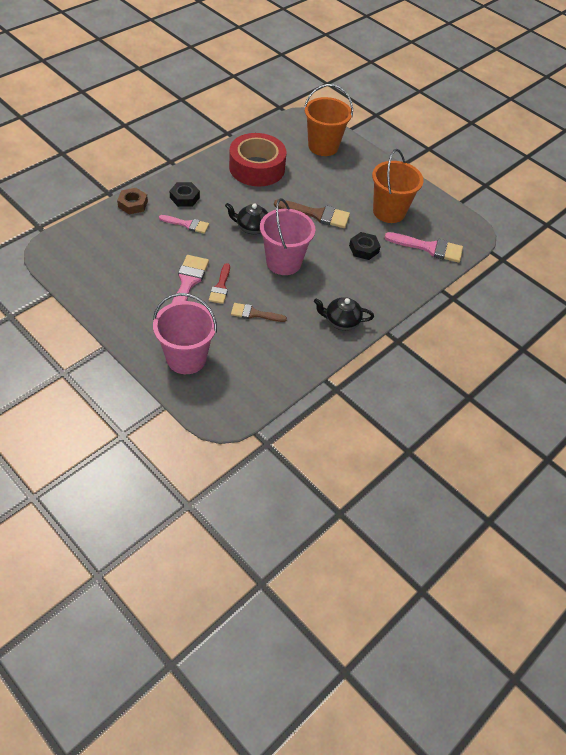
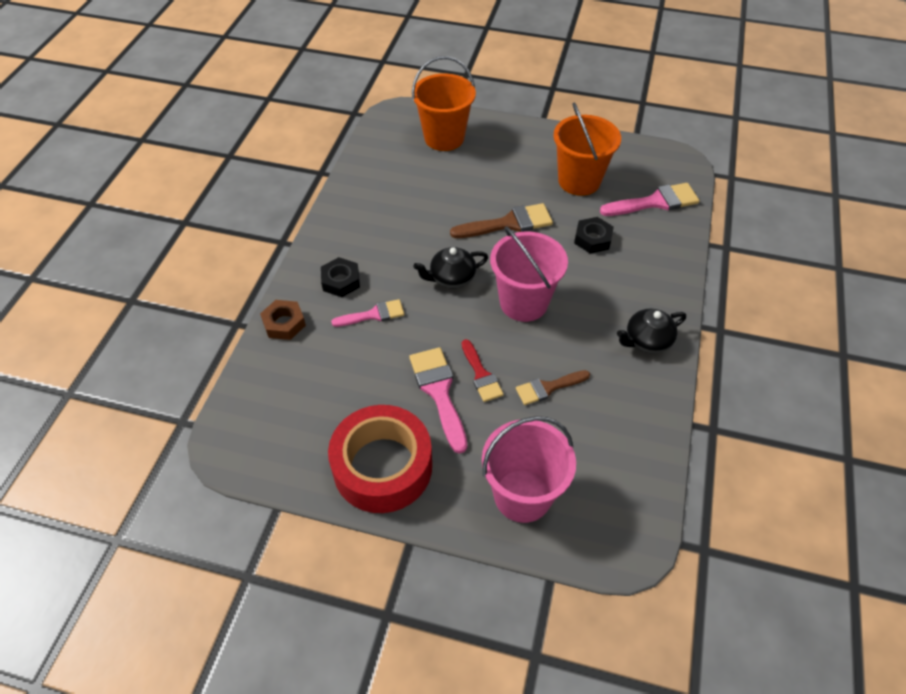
camera: 25 degrees left, 0 degrees up
red tape [229,133,286,187] -> red tape moved to [328,405,432,513]

